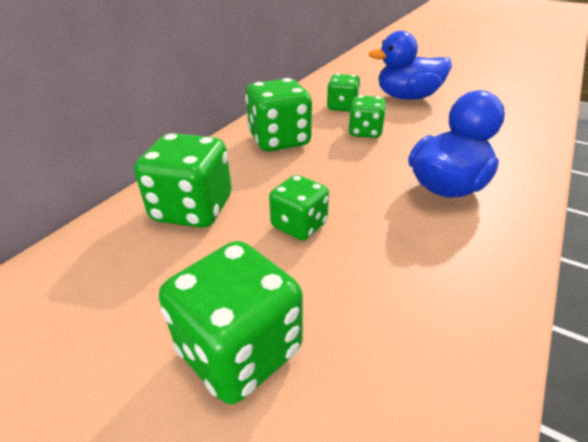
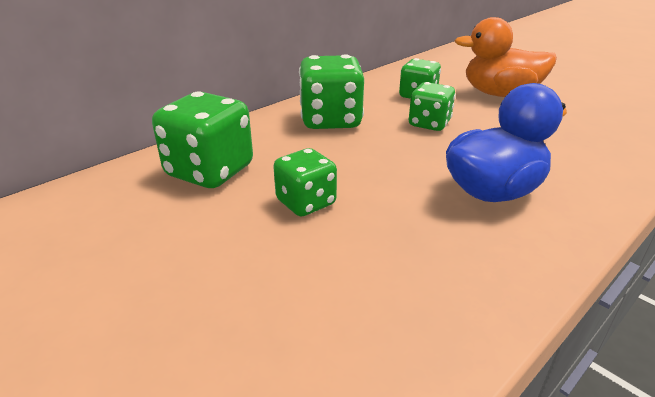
camera: 15 degrees right, 5 degrees down
green dice [159,241,303,404] -> none
blue duck [369,31,452,100] -> orange duck [455,17,557,97]

